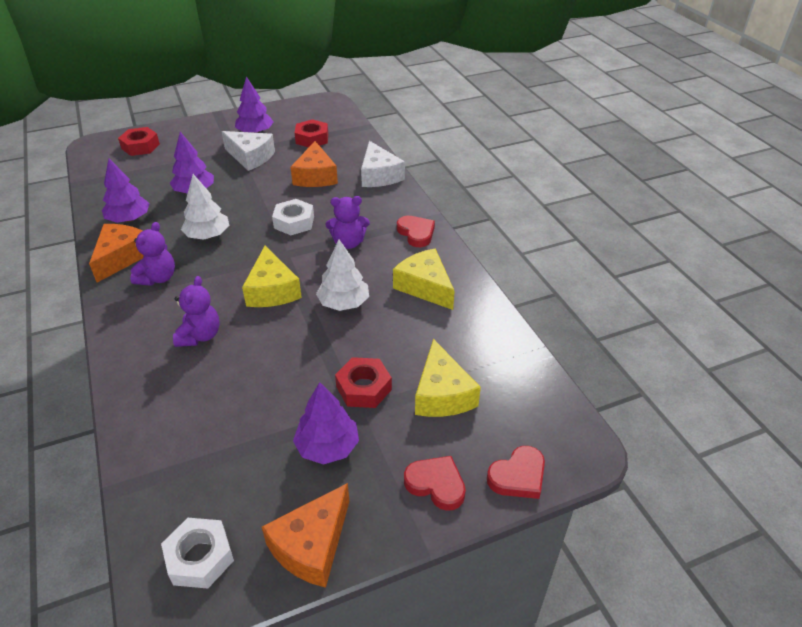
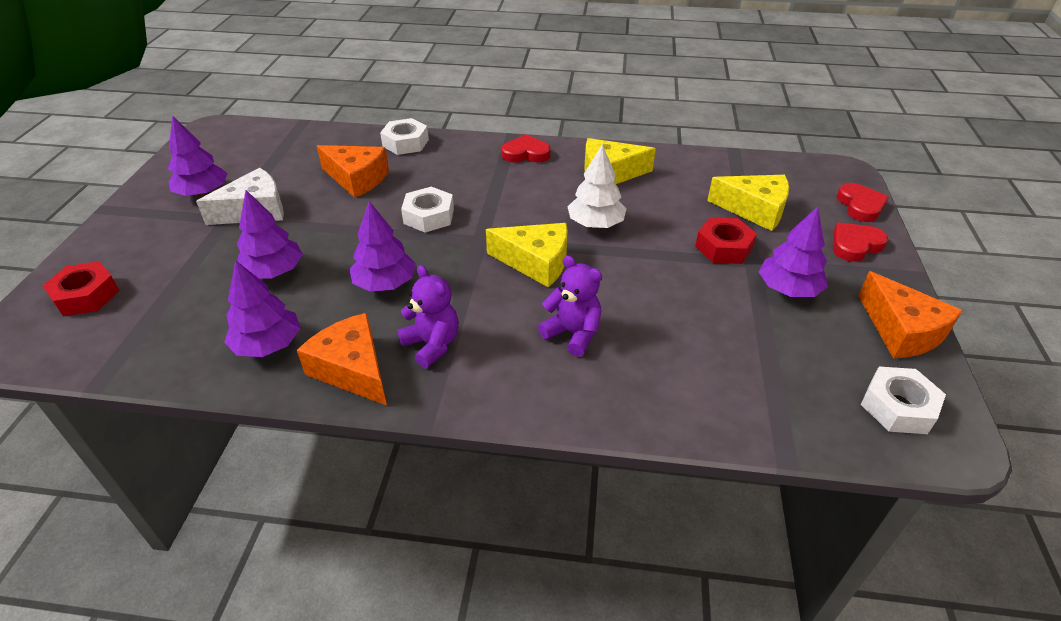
camera: 60 degrees left, 0 degrees up
white tree [181,174,230,240] -> purple tree [349,201,416,292]
red nut [295,119,328,148] -> none
purple teddy bear [326,196,370,249] -> none
white cheese [361,141,405,187] -> white nut [380,118,429,155]

